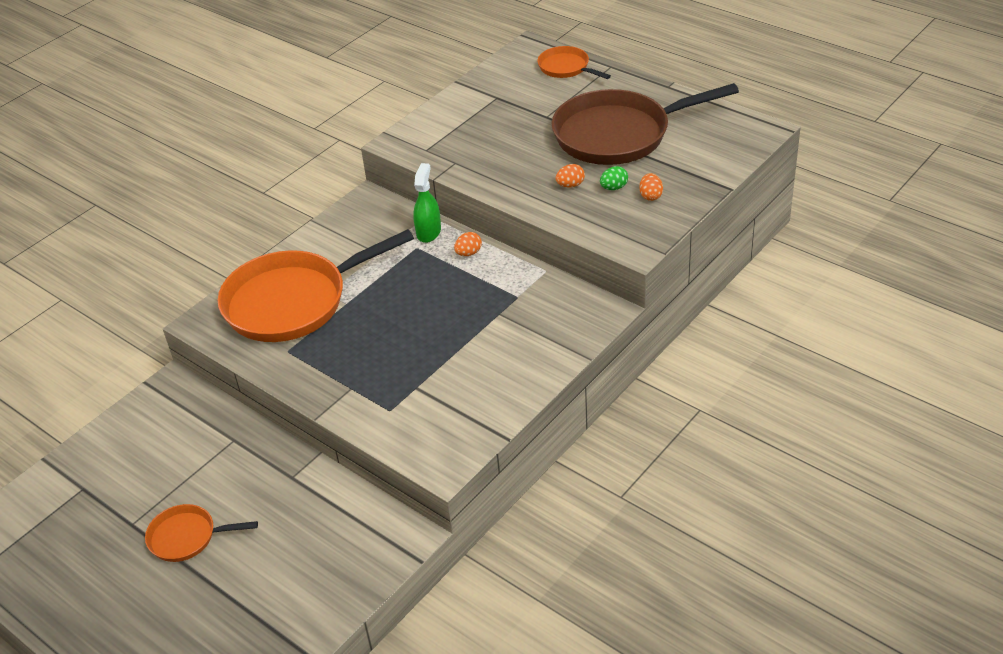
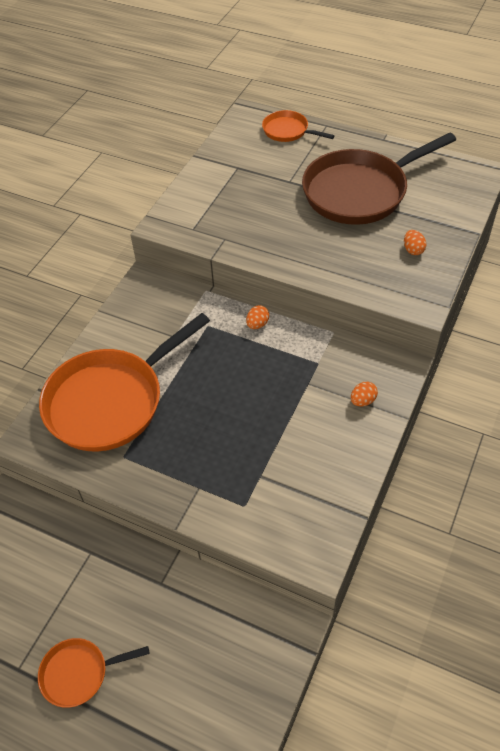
camera: 15 degrees left, 10 degrees up
green spray bottle [413,163,441,243] -> none
orange egg [556,164,585,188] -> orange egg moved to [351,382,378,406]
green egg [600,166,628,190] -> none

